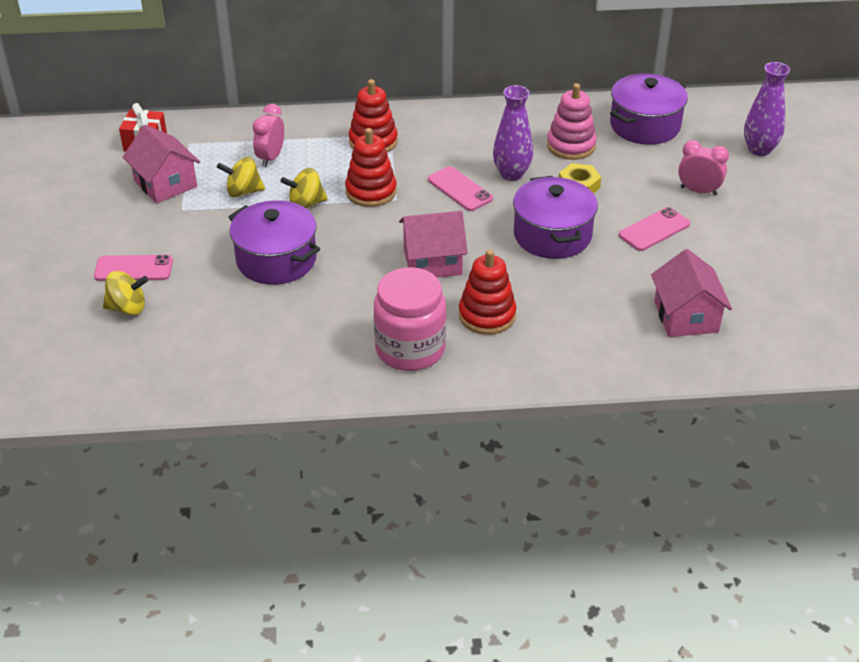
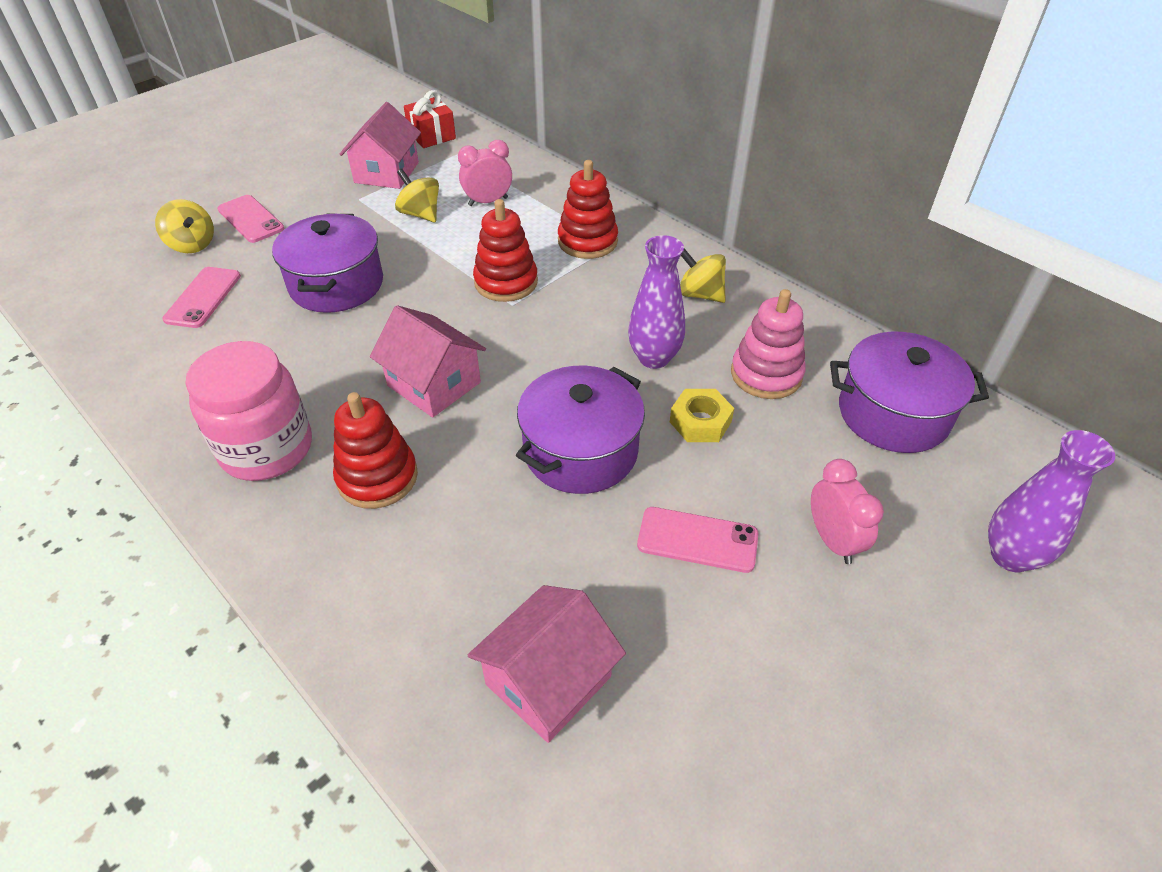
camera: 50 degrees right, 5 degrees up
yellow spinning top [280,168,328,208] -> yellow spinning top moved to [680,248,726,303]
pink phone [428,166,493,211] -> pink phone moved to [162,267,241,328]

